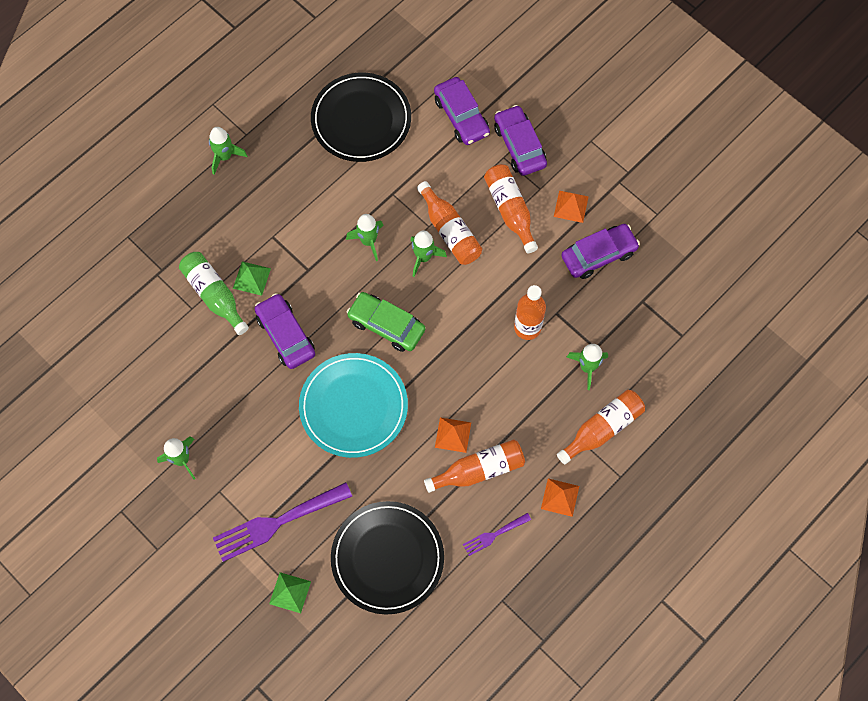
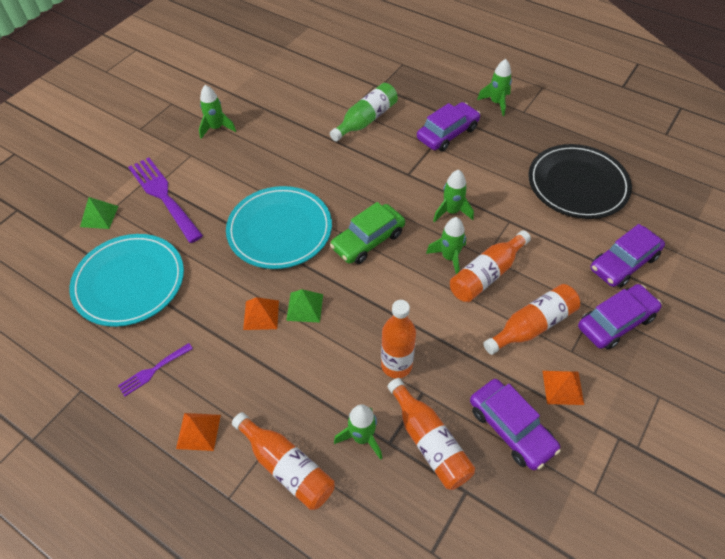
camera: 80 degrees right, 15 degrees down
green pyramid [233,261,271,296] -> green pyramid moved to [286,289,323,322]
purple car [255,293,315,369] -> purple car moved to [417,102,480,152]
black plate [331,501,444,615] -> turquoise plate [70,234,184,327]
green car [347,292,425,352] -> green car turned 150 degrees counterclockwise [330,202,405,264]
orange bottle [424,439,525,493] -> orange bottle moved to [387,378,475,490]
purple fork [463,513,531,556] -> purple fork turned 90 degrees counterclockwise [118,343,193,396]

